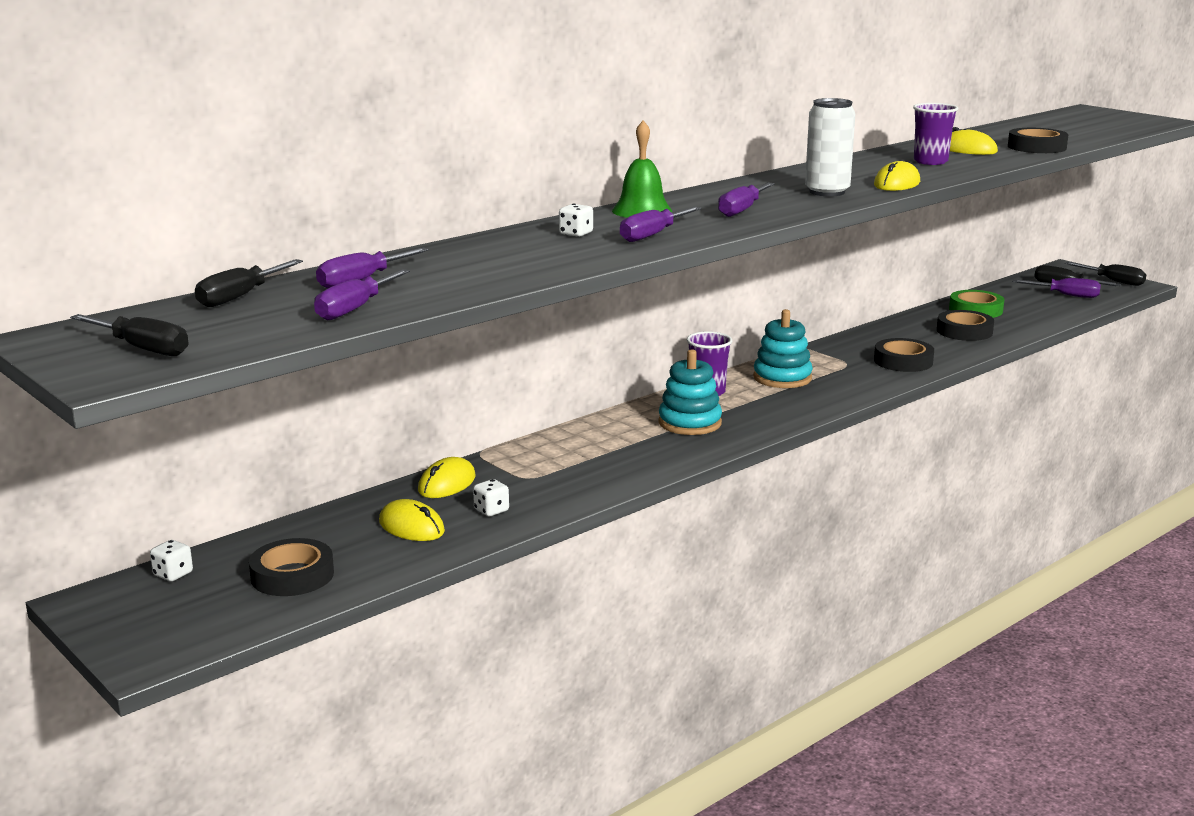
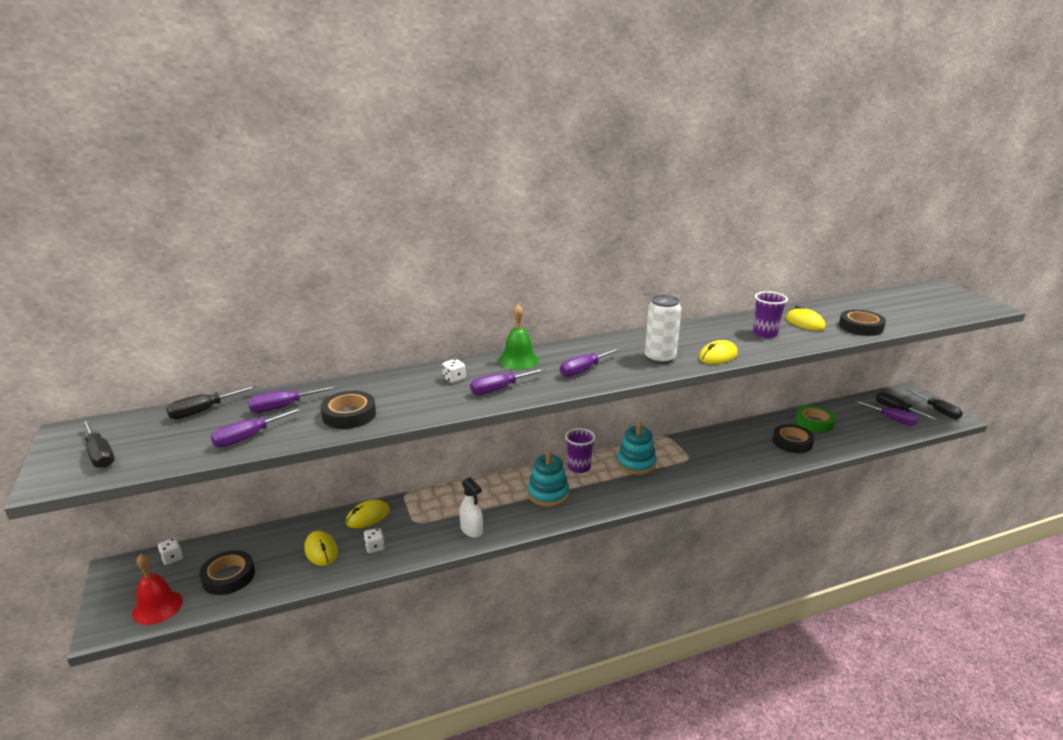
camera: 20 degrees right, 5 degrees up
black tape [874,338,934,372] -> black tape moved to [321,391,376,429]
none -> red bell [132,554,183,625]
none -> white spray bottle [459,477,483,538]

